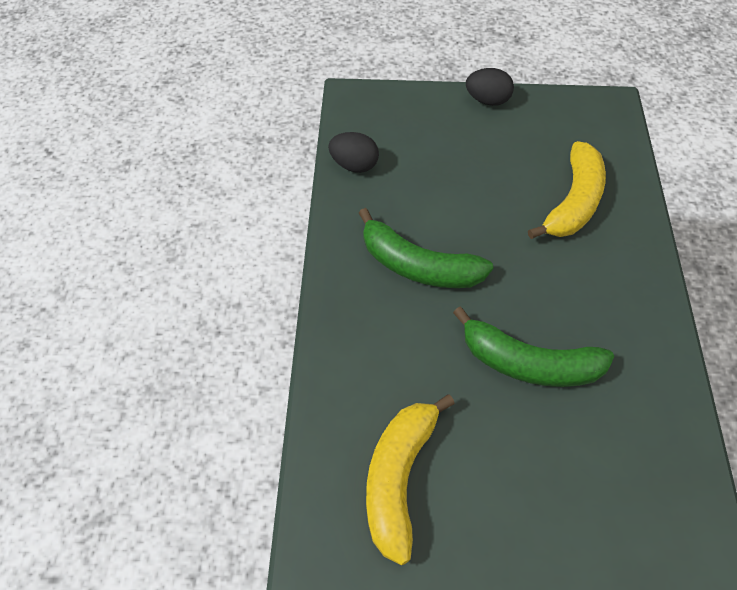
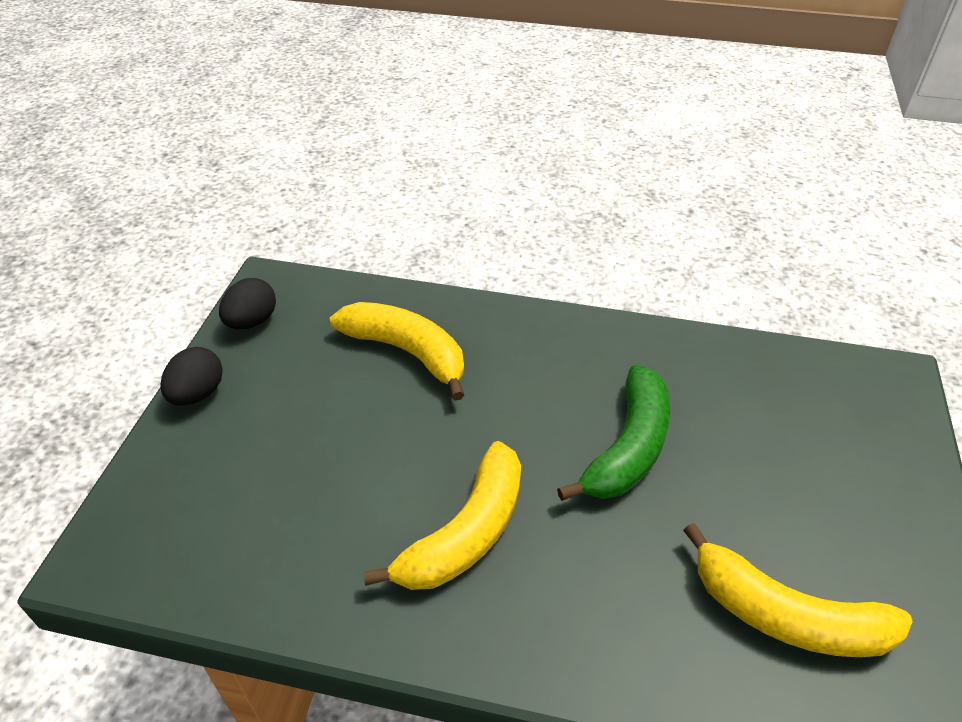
camera: 80 degrees left, 10 degrees down
black egg [328,132,379,173] -> black egg moved to [219,278,276,329]
green banana [359,208,493,288] -> yellow banana [363,441,521,590]

